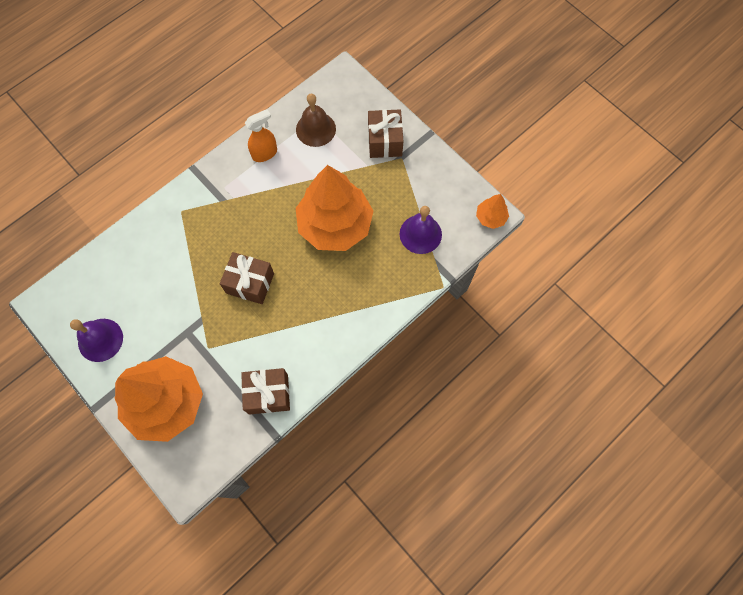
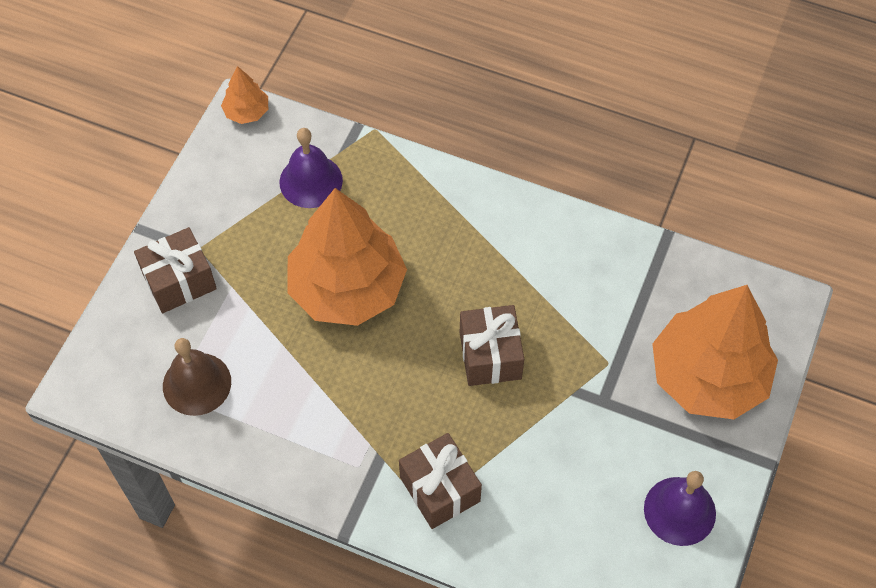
camera: 115 degrees left, 10 degrees down
brown gift [241,368,290,415] -> brown gift moved to [399,433,482,529]
orange spray bottle [245,109,277,162] -> none

